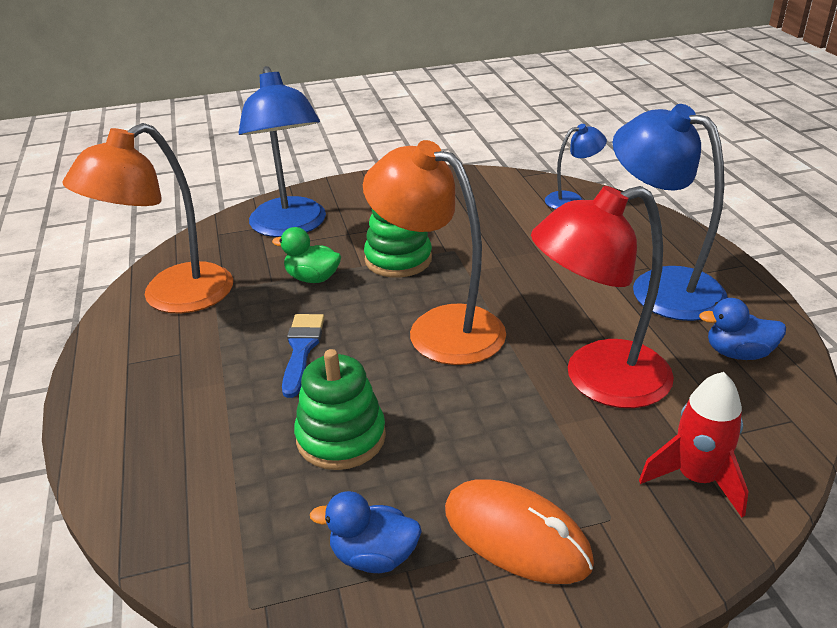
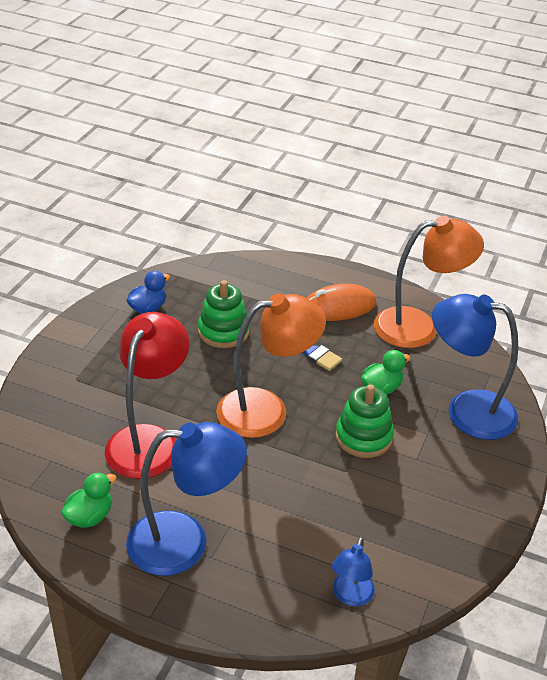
camera: 125 degrees right, 5 degrees up
orange lamp [62,123,233,314] -> orange lamp turned 90 degrees clockwise [374,216,484,348]
orange mouse [445,479,594,584] -> orange mouse moved to [307,284,376,321]
red rocket [639,372,749,517] -> none
blue duck [699,298,786,360] -> green duck [61,472,117,528]

